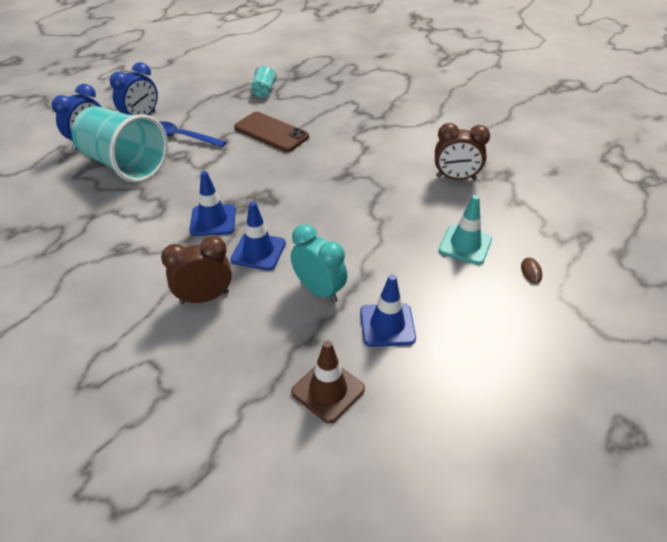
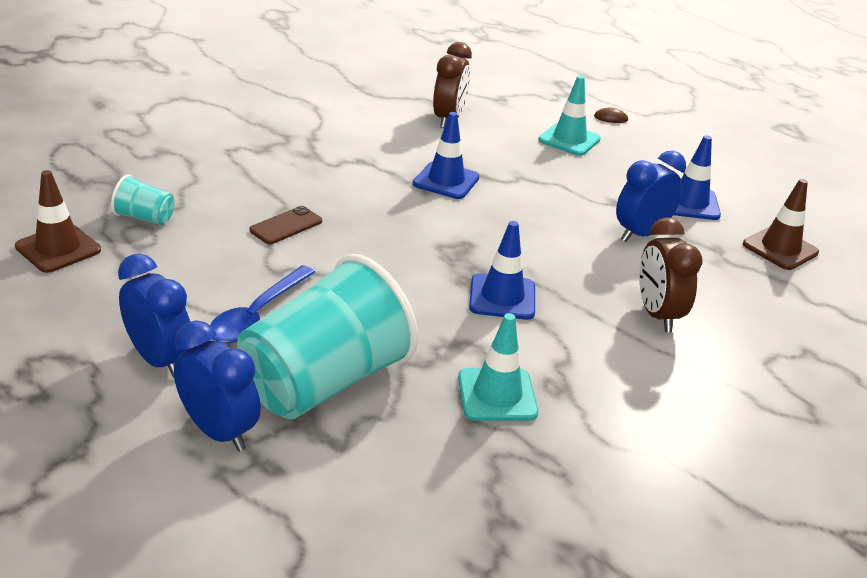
camera: 85 degrees left, 10 degrees down
blue traffic cone [231,201,286,271] -> blue traffic cone moved to [413,112,480,199]
brown phone [234,112,309,152] -> brown phone [250,206,322,244], size x0.58
turquoise clock [291,224,347,303] -> blue clock [616,151,686,242]
none -> brown traffic cone [15,170,101,273]
none -> turquoise traffic cone [458,313,538,421]

